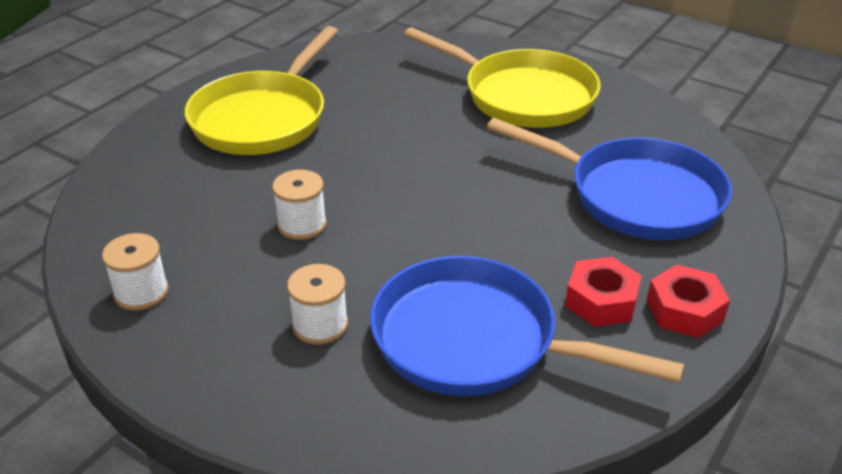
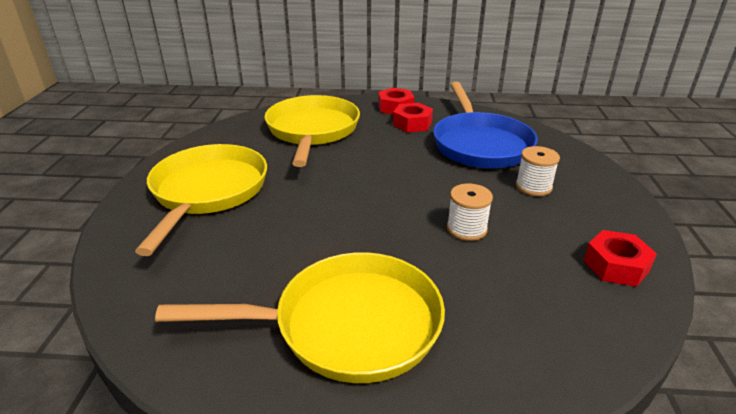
camera: 120 degrees left, 5 degrees down
white spool [102,233,169,310] -> red nut [583,230,657,287]
blue pan [487,118,732,240] -> yellow pan [264,95,360,167]

